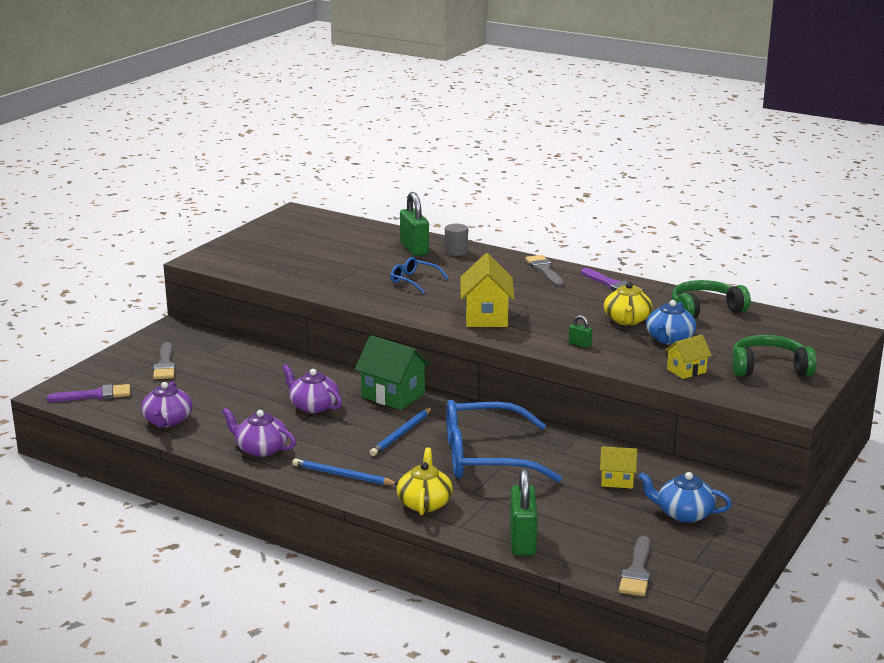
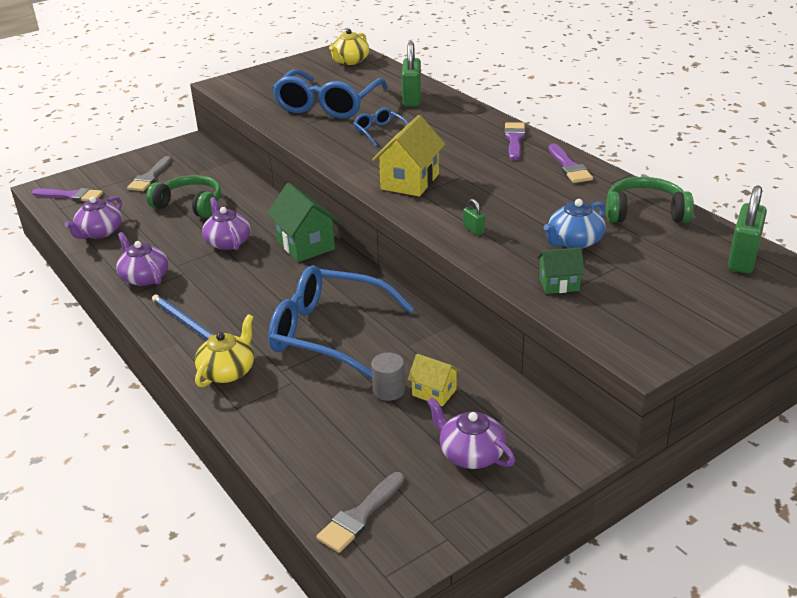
camera: 25 degrees right, 10 degrees up
blue pencil [369,408,432,456] -> none
grey cylinder [445,224,468,256] -> grey cylinder moved to [371,353,405,401]
green padlock [510,468,538,556] -> green padlock moved to [728,186,767,274]
grey brush [525,255,564,287] -> purple brush [504,122,525,160]
yellow teapot [604,282,652,326] -> yellow teapot moved to [329,29,369,65]
blue teapot [639,472,732,523] -> purple teapot [427,397,515,469]
yellow house [665,335,712,379] -> green house [537,247,585,294]
green headphones [732,335,817,377] -> green headphones moved to [146,175,221,218]
none -> blue glasses [272,69,388,119]

